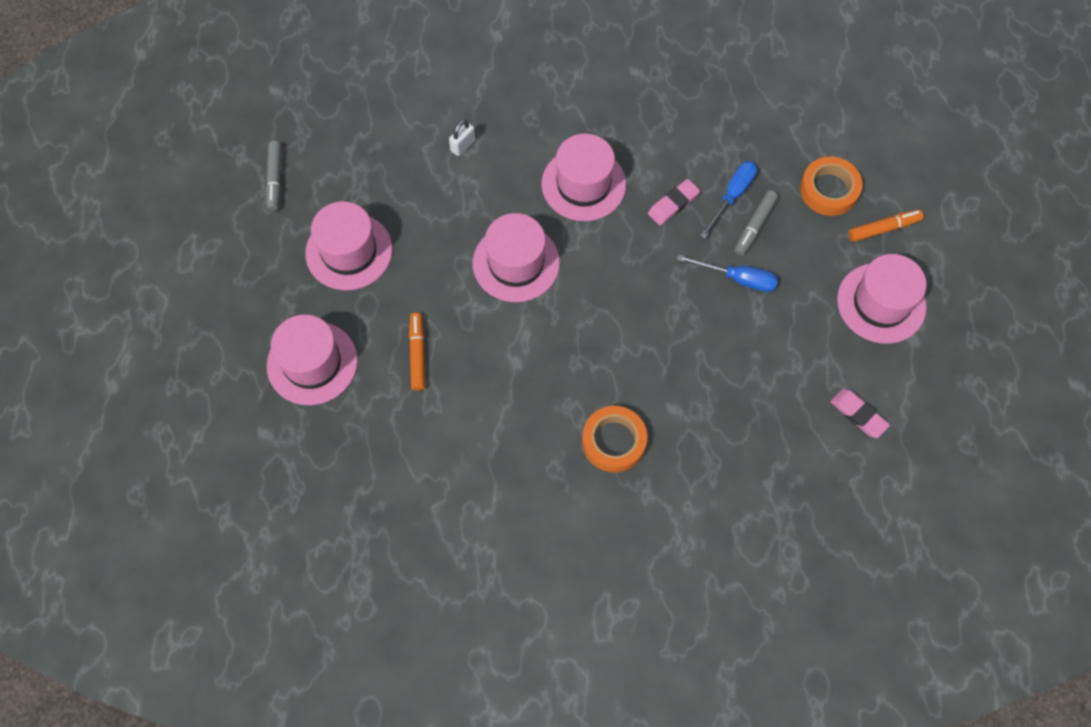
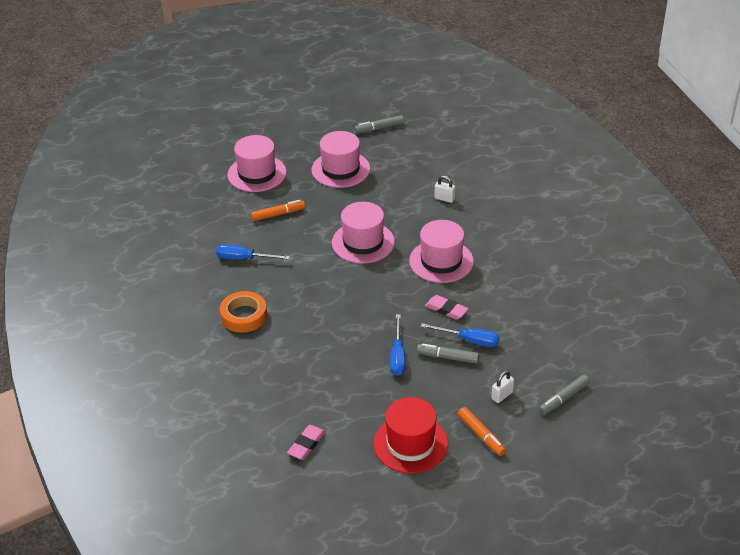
camera: 75 degrees right, 25 degrees down
orange tape [800,157,863,216] -> white padlock [491,371,514,403]
pink hat [837,254,927,344] -> red hat [373,397,448,474]
none -> blue screwdriver [216,244,290,260]
none -> grey marker [539,375,590,415]

